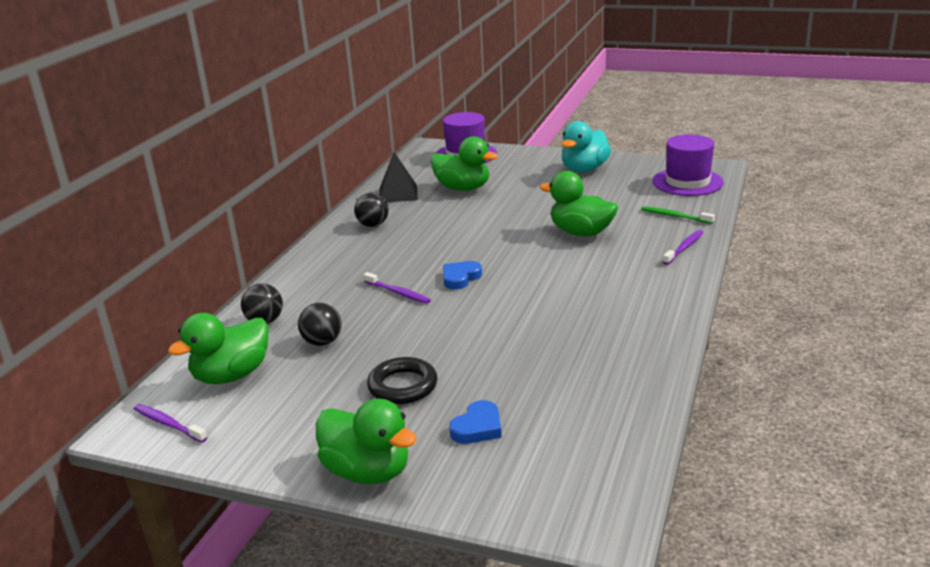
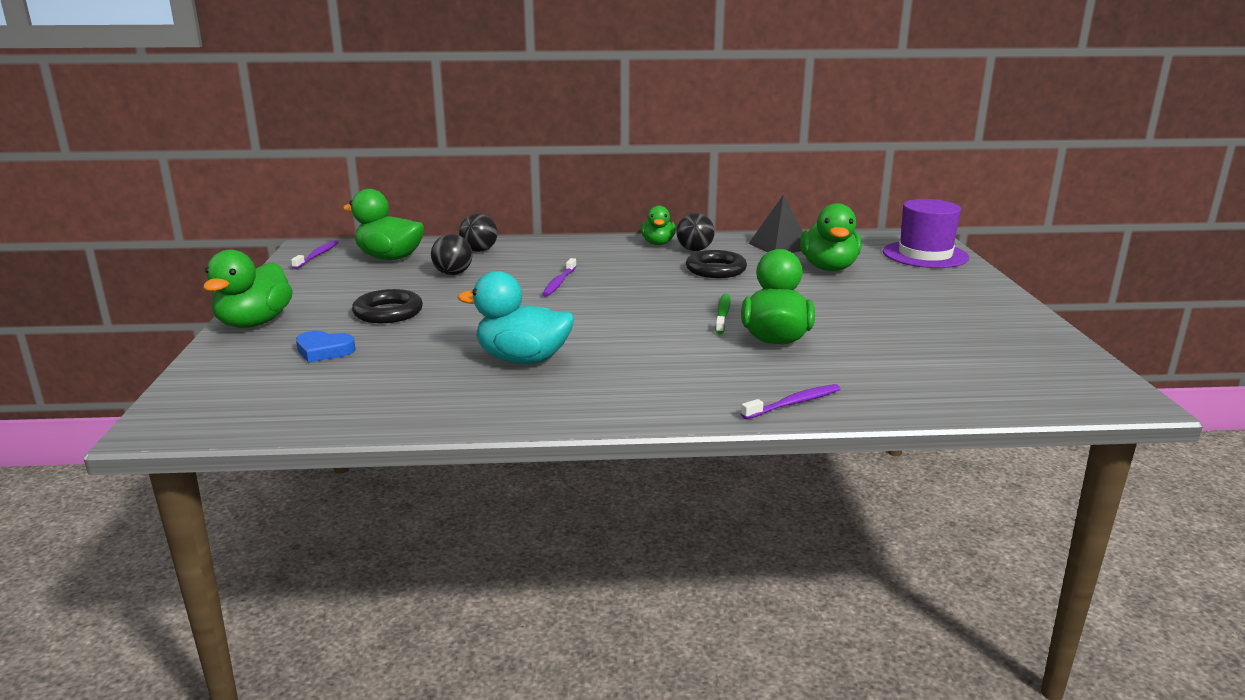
camera: 65 degrees right, 5 degrees down
blue heart [443,261,482,289] -> none
turquoise duck [562,121,611,172] -> turquoise duck moved to [458,271,574,364]
green toothbrush [641,206,715,224] -> green toothbrush moved to [715,294,731,334]
purple hat [652,134,724,196] -> none
purple toothbrush [663,230,704,265] -> purple toothbrush turned 45 degrees counterclockwise [741,384,840,419]
none -> green duck [641,206,676,245]
none -> black ring [686,250,747,278]

